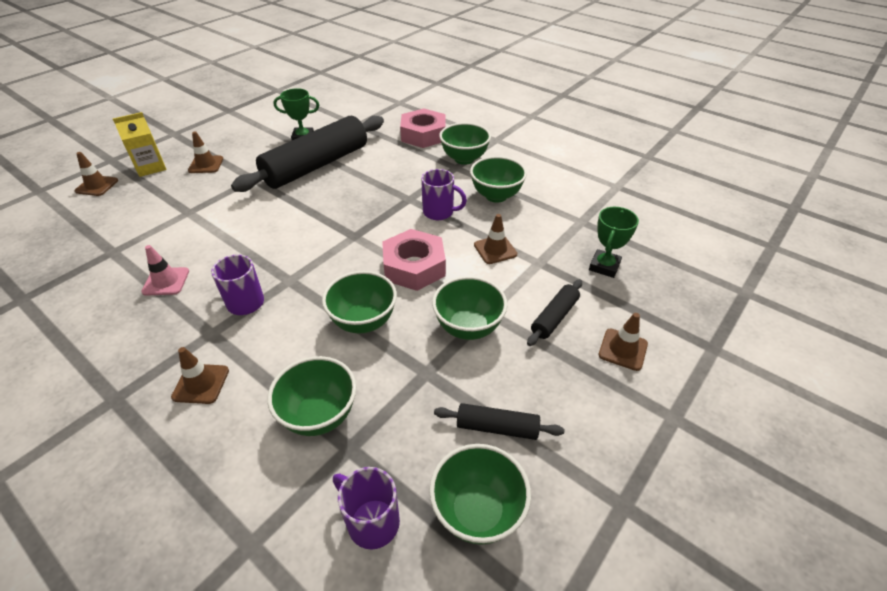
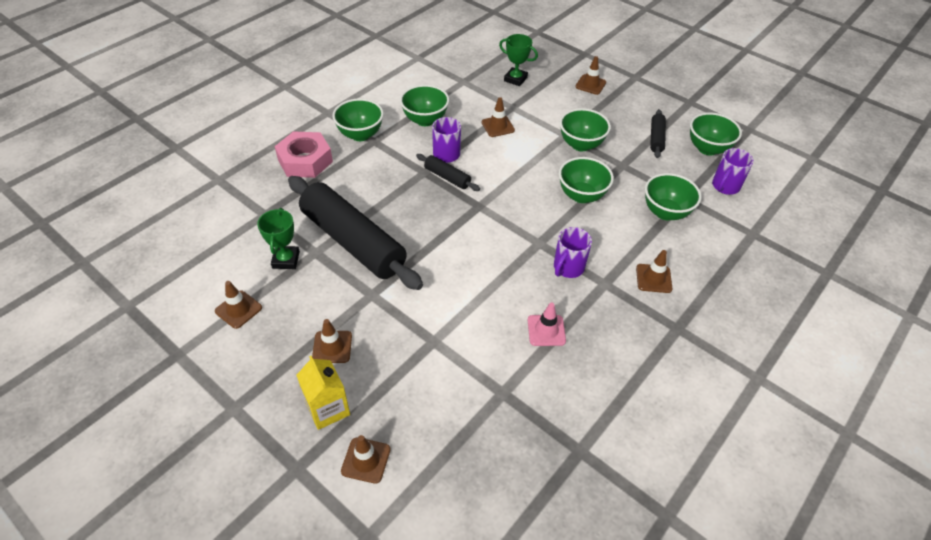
camera: 90 degrees left, 5 degrees up
pink nut [382,229,446,291] -> none
black rolling pin [527,279,582,346] -> black rolling pin moved to [416,154,480,191]
none -> brown traffic cone [215,281,262,329]

